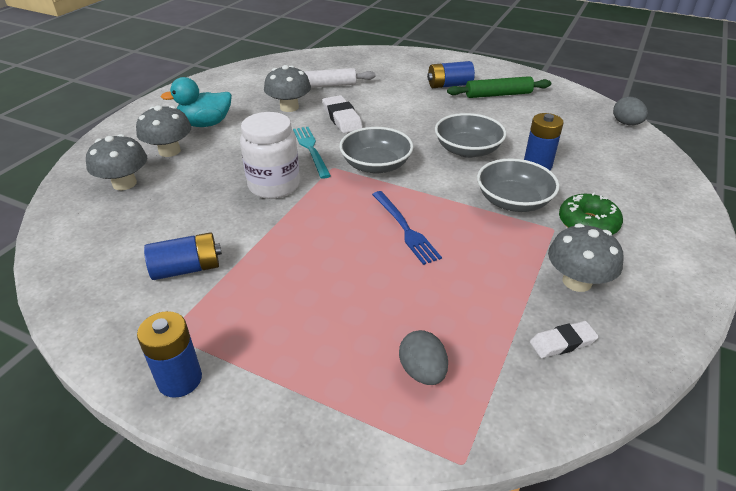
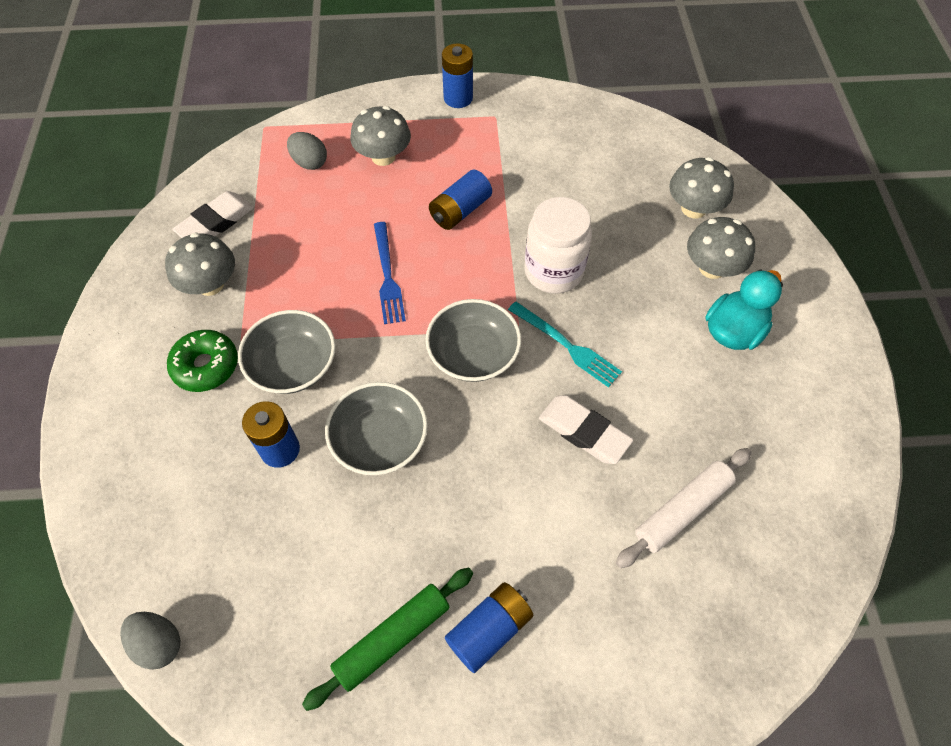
camera: 150 degrees right, 20 degrees up
blue battery [144,232,222,280] -> blue battery moved to [429,170,492,230]
grey mushroom [264,65,311,112] -> grey mushroom moved to [351,106,411,166]
blue fork [372,191,442,265] -> blue fork turned 135 degrees counterclockwise [374,222,406,324]
white eraser [530,321,599,358] -> white eraser [172,191,254,238], size x1.52

